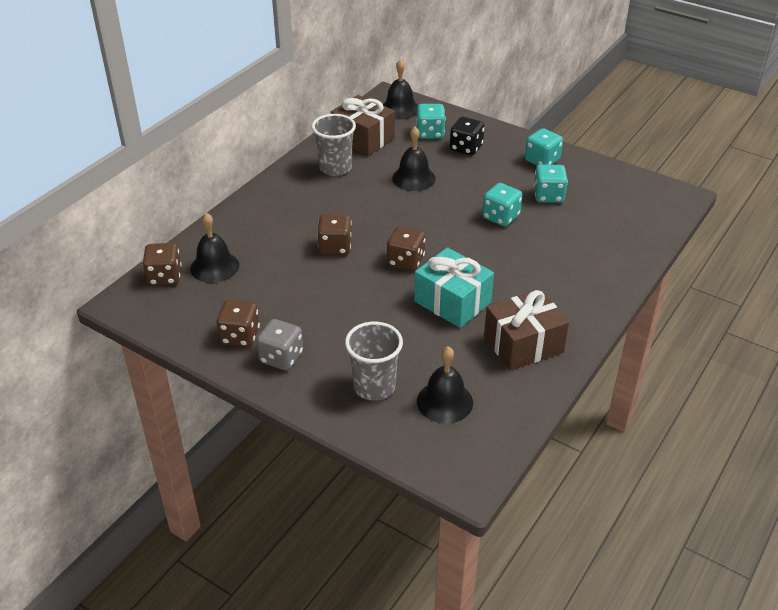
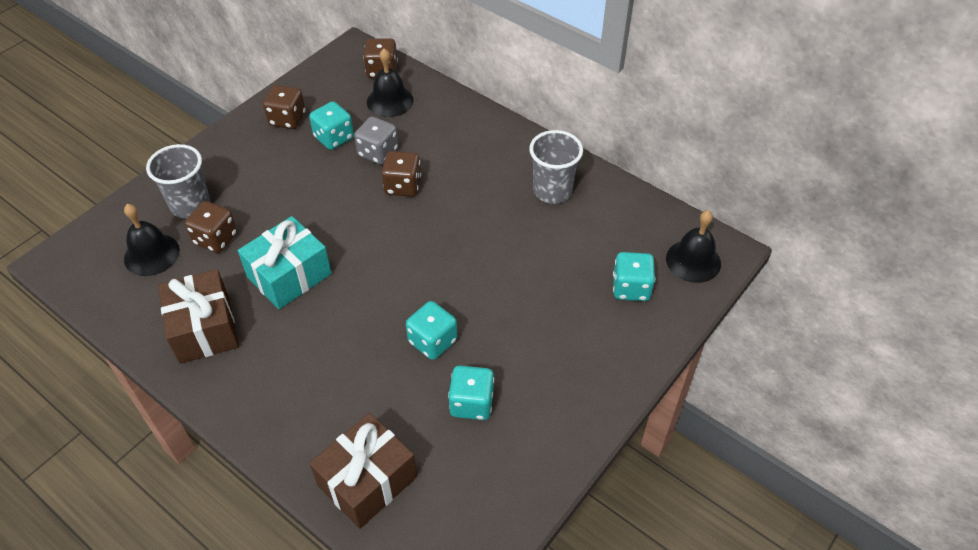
camera: 95 degrees right, 10 degrees up
grey dice [256,319,303,371] -> grey dice moved to [354,116,398,165]
brown gift [331,95,395,156] -> brown gift moved to [309,413,417,529]
brown dice [387,226,425,271] -> brown dice moved to [185,201,237,253]
black bell [392,127,436,191] -> none
black dice [450,117,484,155] -> none
turquoise dice [525,128,563,166] -> turquoise dice moved to [309,101,354,150]

